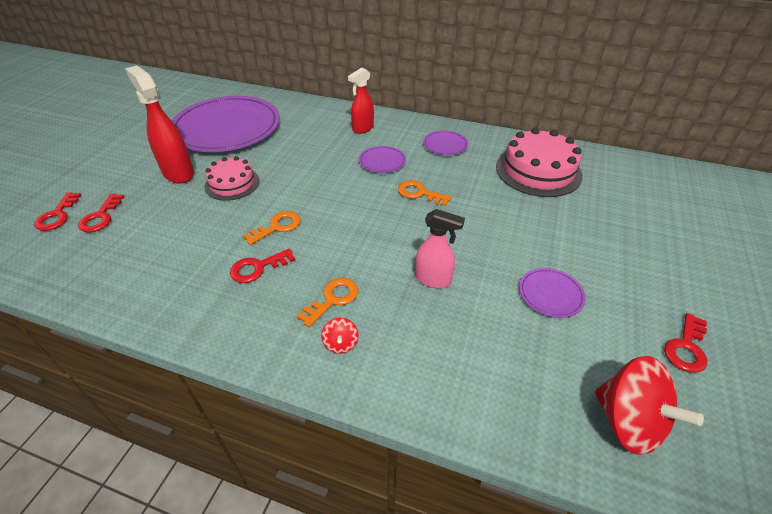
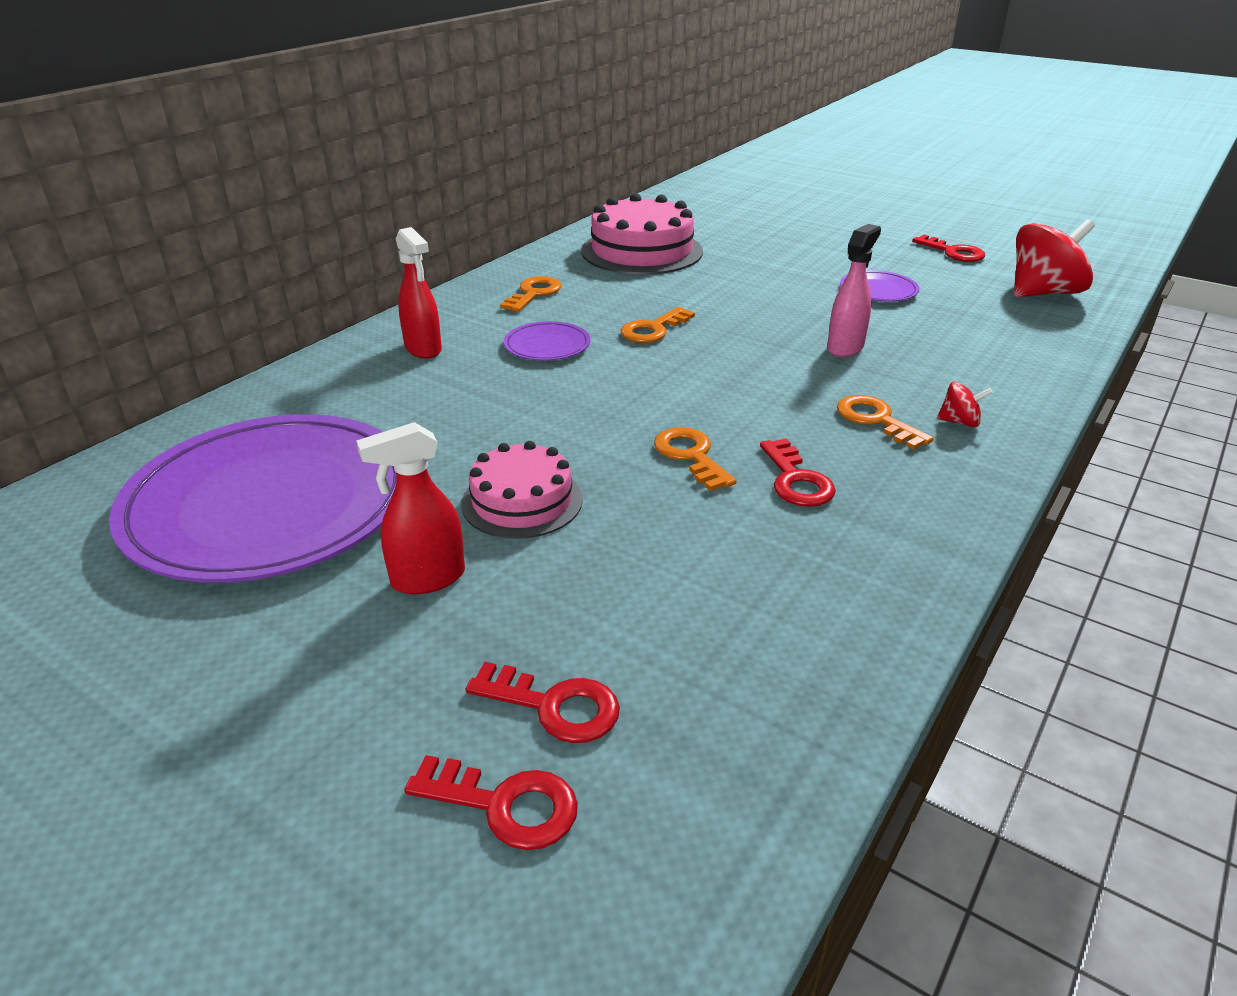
camera: 75 degrees left, 10 degrees down
red spray bottle [125,65,194,183] -> red spray bottle [356,422,465,594], size x0.66
purple plate [423,130,469,155] -> orange key [500,276,562,312]

